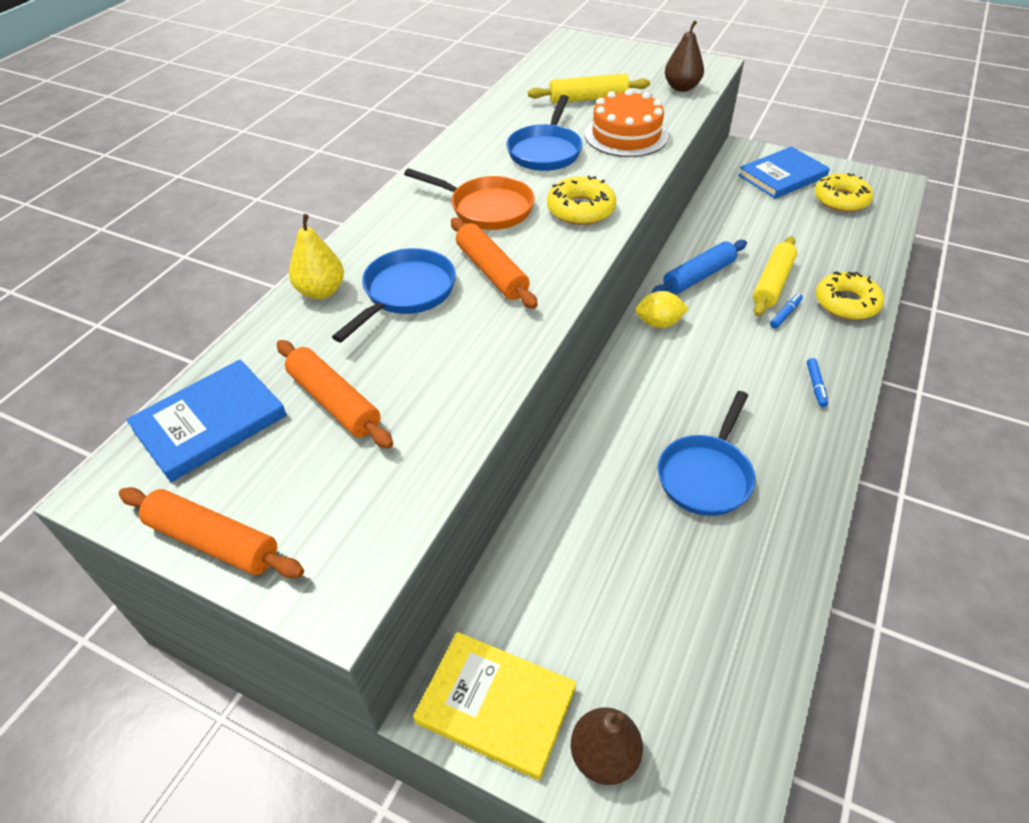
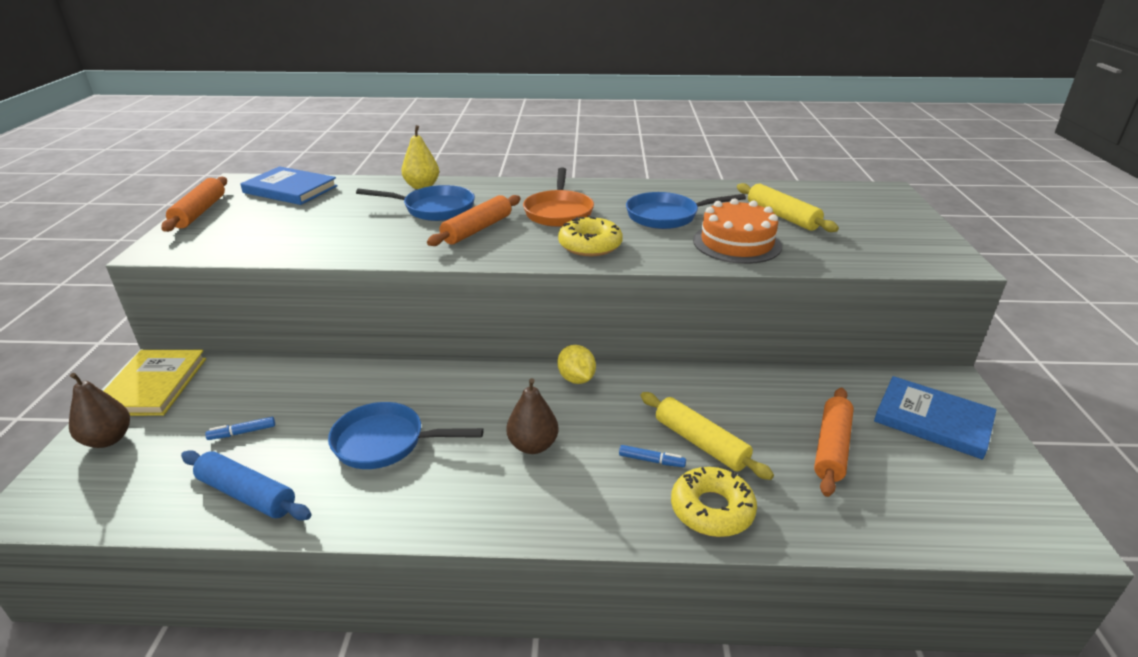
camera: 65 degrees right, 15 degrees down
orange rolling pin [277,340,393,448] -> orange rolling pin moved to [814,388,854,497]
blue rolling pin [651,240,747,294] -> blue rolling pin moved to [181,450,311,521]
brown pear [665,20,704,92] -> brown pear moved to [506,378,559,454]
yellow rolling pin [753,236,797,316] -> yellow rolling pin turned 45 degrees clockwise [640,392,774,480]
blue marker [807,358,828,407] -> blue marker moved to [205,417,275,440]
yellow donut [814,173,873,212] -> none

